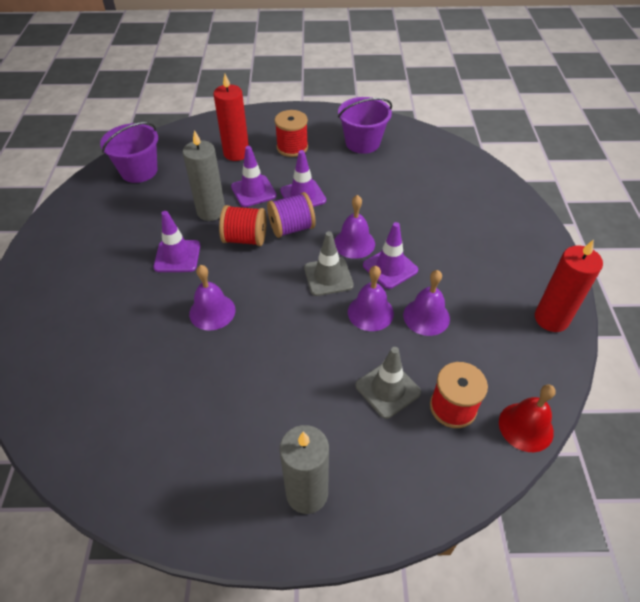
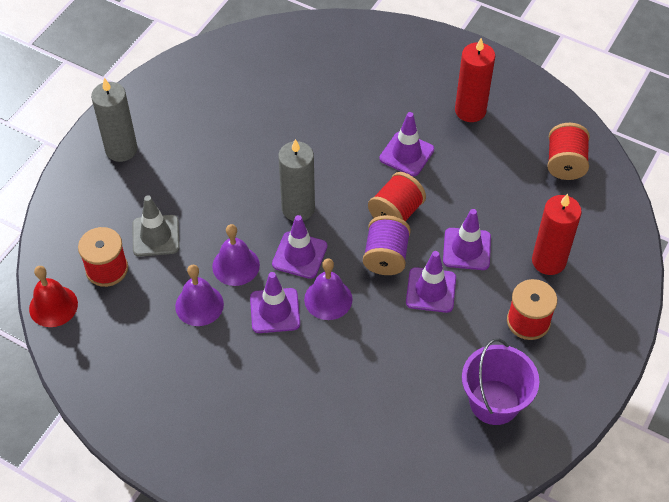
camera: 120 degrees right, 5 degrees up
purple bucket [100,122,158,183] -> red spool [547,123,590,180]
grey candle [183,130,225,221] -> grey candle moved to [278,139,315,221]
purple bell [189,265,235,331] -> none
grey traffic cone [304,231,354,296] -> purple traffic cone [272,215,327,279]
red candle [535,239,603,332] -> red candle moved to [455,38,495,122]

